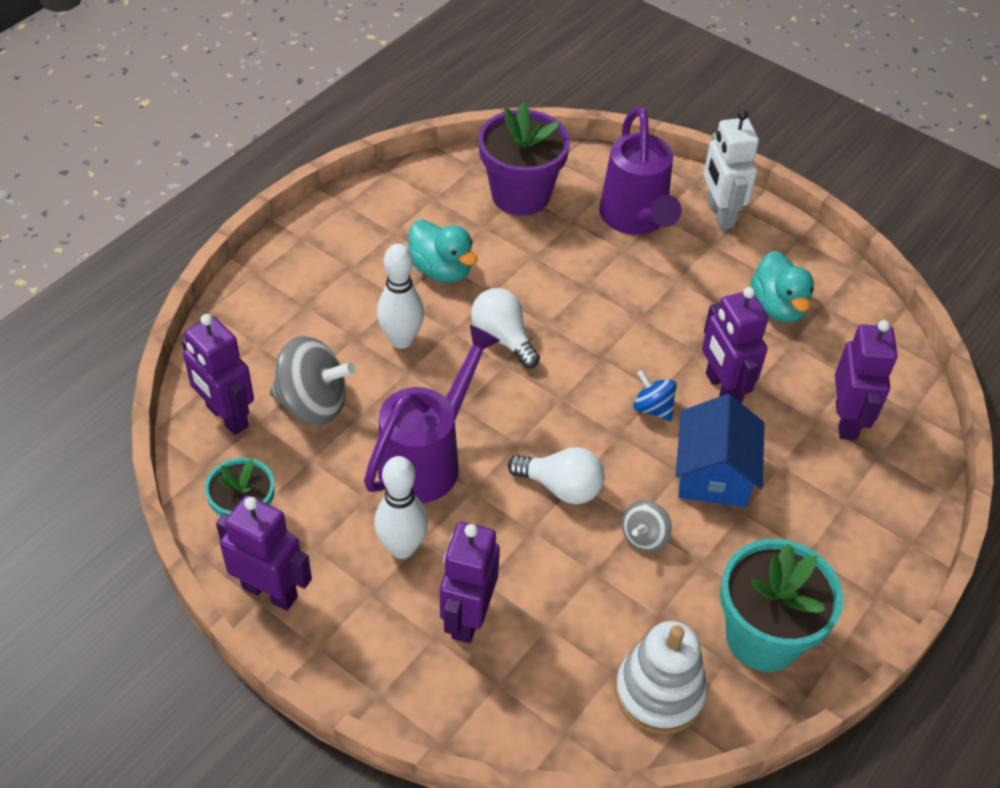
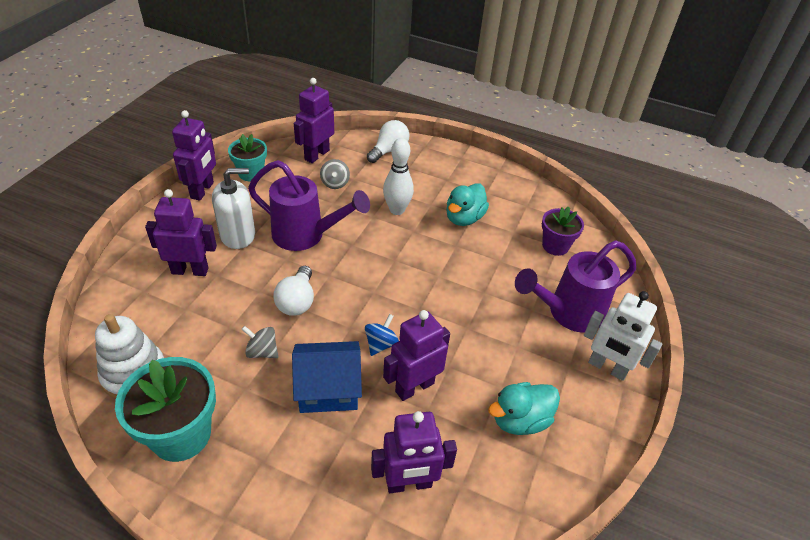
camera: 75 degrees right, 5 degrees down
grey spinning top [270,336,355,426] -> grey spinning top [320,159,350,189], size x0.55
white bowling pin [374,456,428,559] -> white soap dispenser [212,168,255,249]
white light bulb [471,288,540,368] -> white light bulb moved to [367,120,409,163]
purple flower pot [478,102,570,216] -> purple flower pot [542,206,584,256], size x0.61
white robot [703,110,759,229] -> white robot turned 120 degrees counterclockwise [584,291,662,381]

